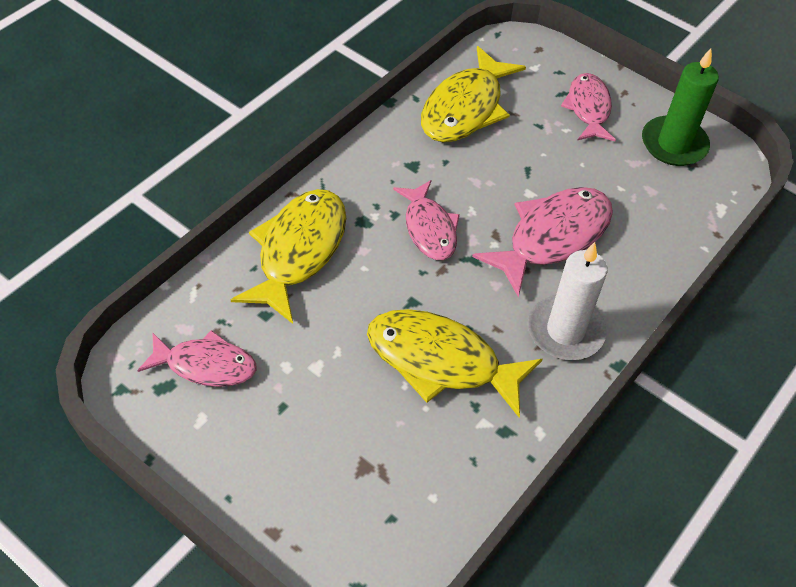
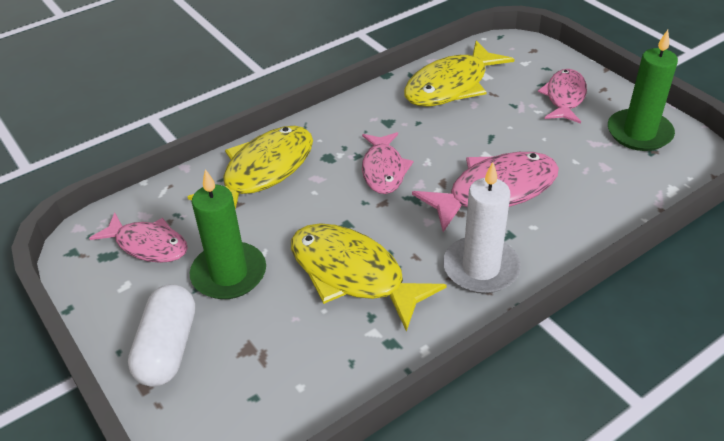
camera: 20 degrees right, 10 degrees down
none -> white capsule [128,284,195,387]
none -> green candle [190,169,266,299]

